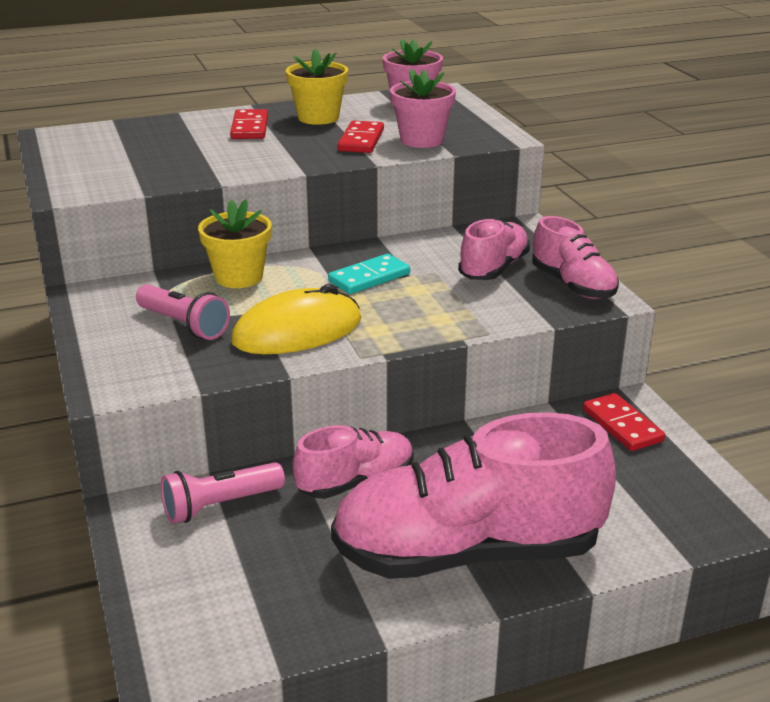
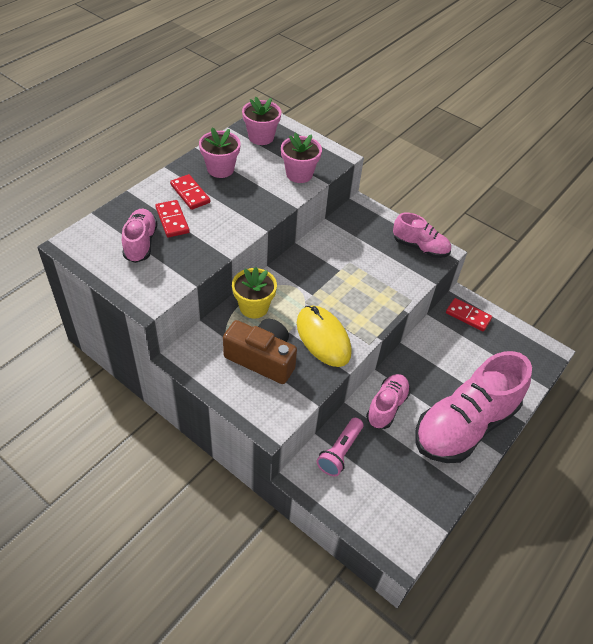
camera: 35 degrees left, 20 degrees up
pink flashlight [136,284,230,340] -> brown camera [223,319,297,384]
yellow mouse [231,284,361,354] -> yellow mouse turned 60 degrees counterclockwise [297,305,352,367]
yellow flower pot [286,48,348,125] -> pink flower pot [199,127,241,178]
turquoise domino [328,254,410,294] -> none
red domino [338,120,384,153] -> red domino moved to [155,200,190,238]
pink shoe [458,219,530,280] -> pink shoe moved to [122,208,158,263]

